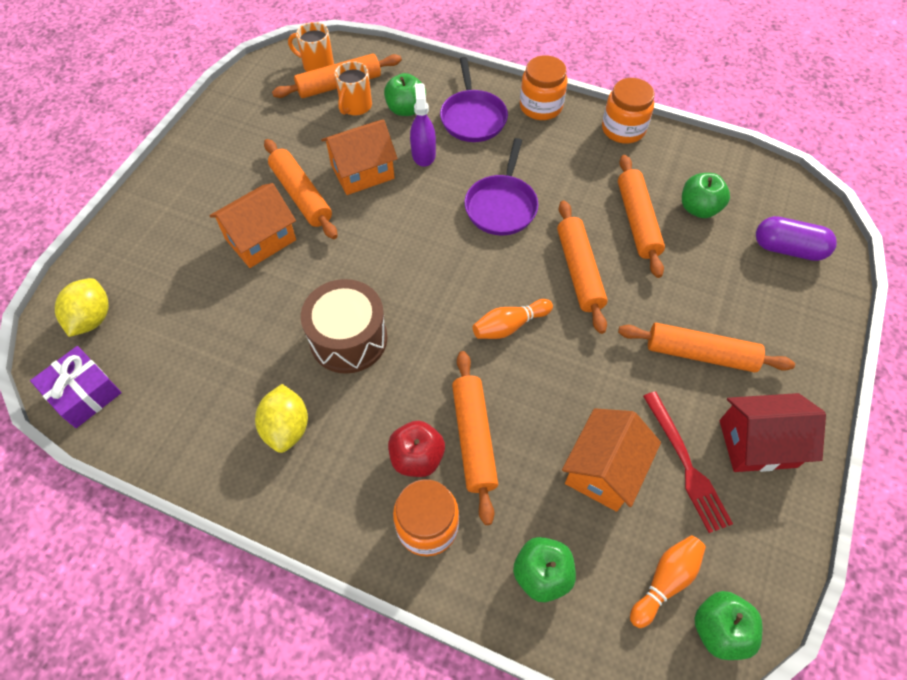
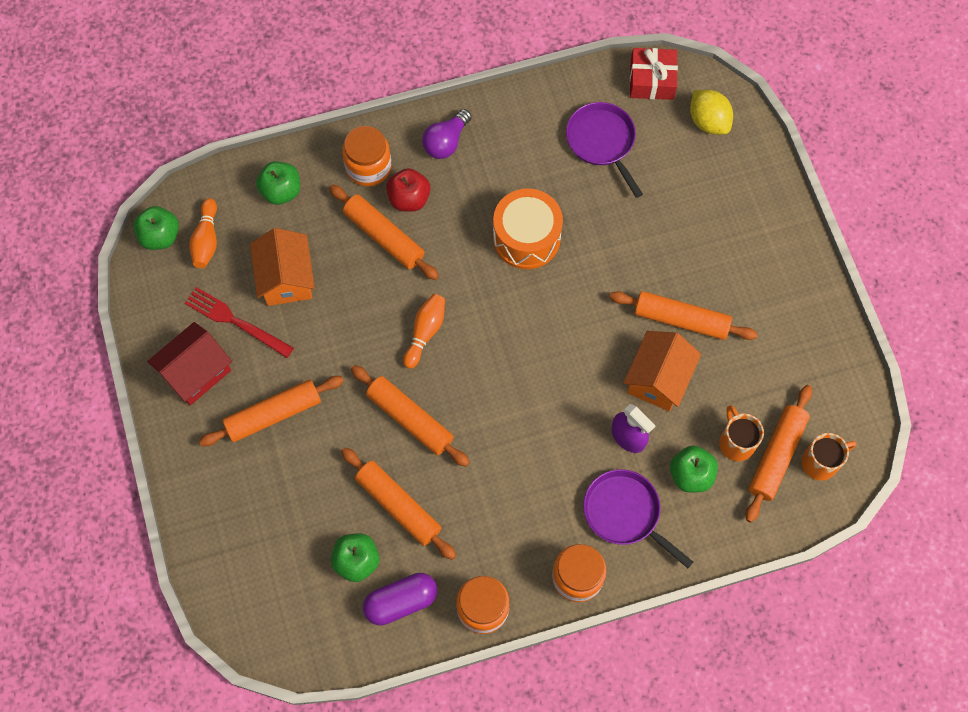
camera: 140 degrees right, 10 degrees up
purple gift [30,346,122,428] -> red gift [630,48,678,100]
orange house [209,183,296,268] -> none
yellow lemon [255,384,308,453] -> none
brown drum [301,279,387,374] -> orange drum [493,189,563,269]
purple pan [464,138,538,235] -> purple pan moved to [566,102,643,198]
purple capsule [756,216,837,261] -> purple capsule moved to [363,573,438,625]
none -> purple light bulb [422,109,472,159]

